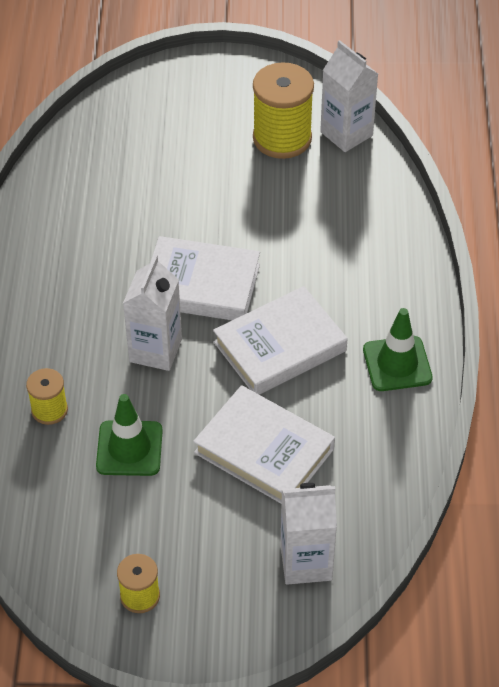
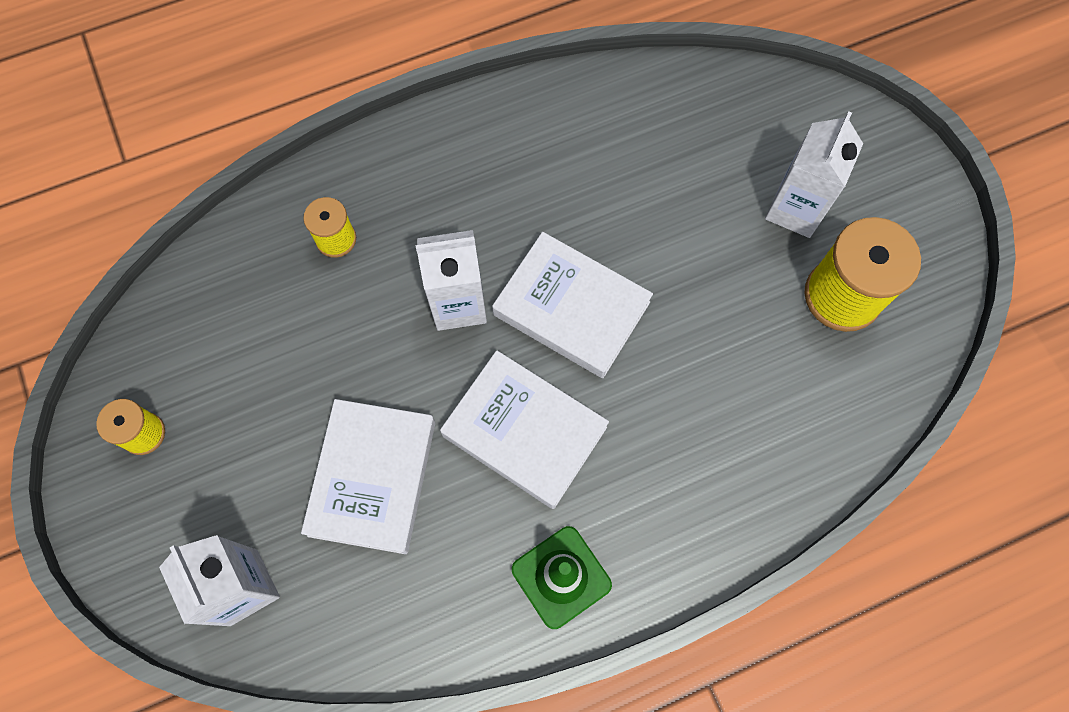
camera: 65 degrees right, 20 degrees up
green traffic cone [96,394,163,476] -> none
white book [150,236,260,320] -> white book turned 45 degrees counterclockwise [492,232,653,378]
white carton [320,40,378,152] -> white carton moved to [765,112,863,238]

